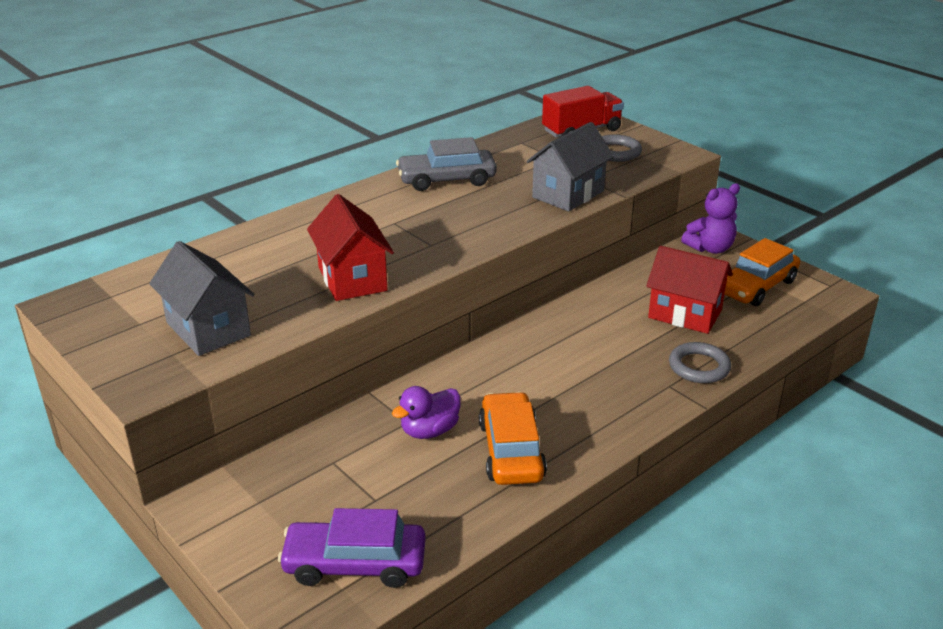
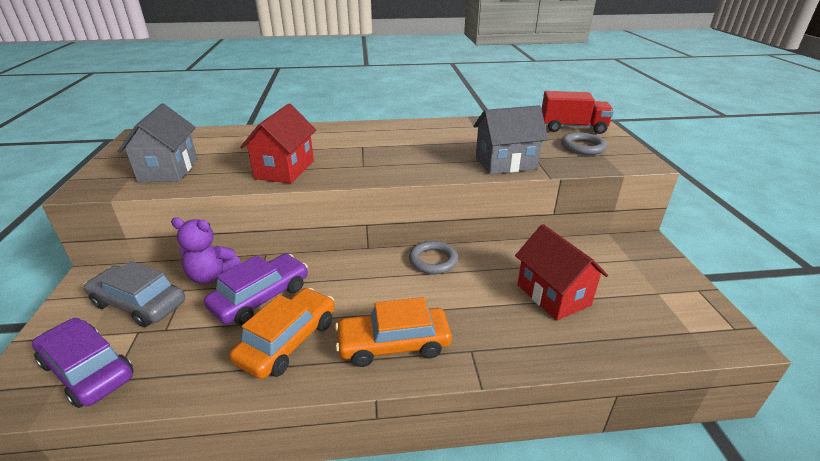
camera: 35 degrees right, 0 degrees up
purple duck [392,386,461,439] -> purple car [204,254,308,325]
grey car [396,137,497,191] -> grey car moved to [84,261,185,327]
grey ring [669,342,731,383] -> grey ring moved to [409,241,458,274]
purple teddy bear [681,183,740,254] -> purple teddy bear moved to [171,218,241,284]
orange car [725,238,800,306] -> orange car moved to [335,297,452,367]

